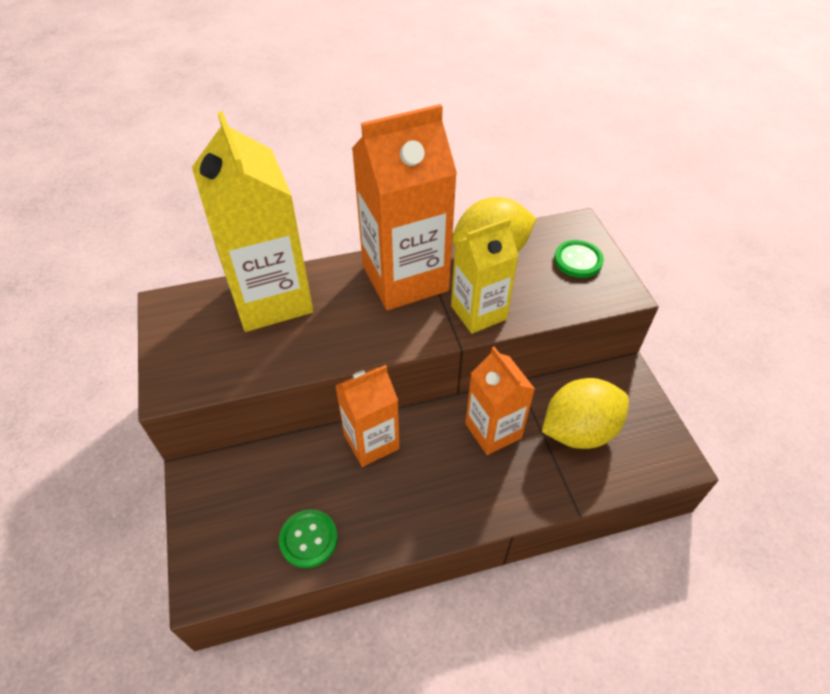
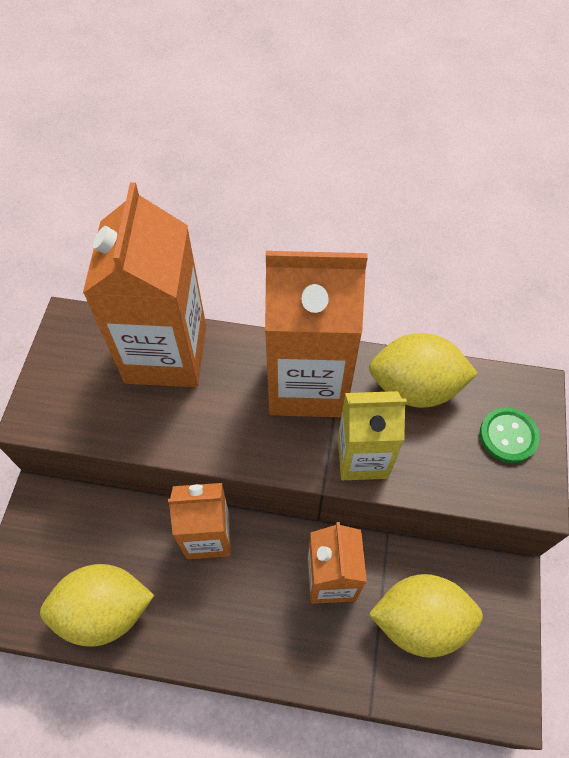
camera: 25 degrees right, 10 degrees up
yellow carton [192,111,313,332] -> orange carton [83,182,206,387]
green button [279,509,338,568] -> yellow lemon [40,564,154,647]

